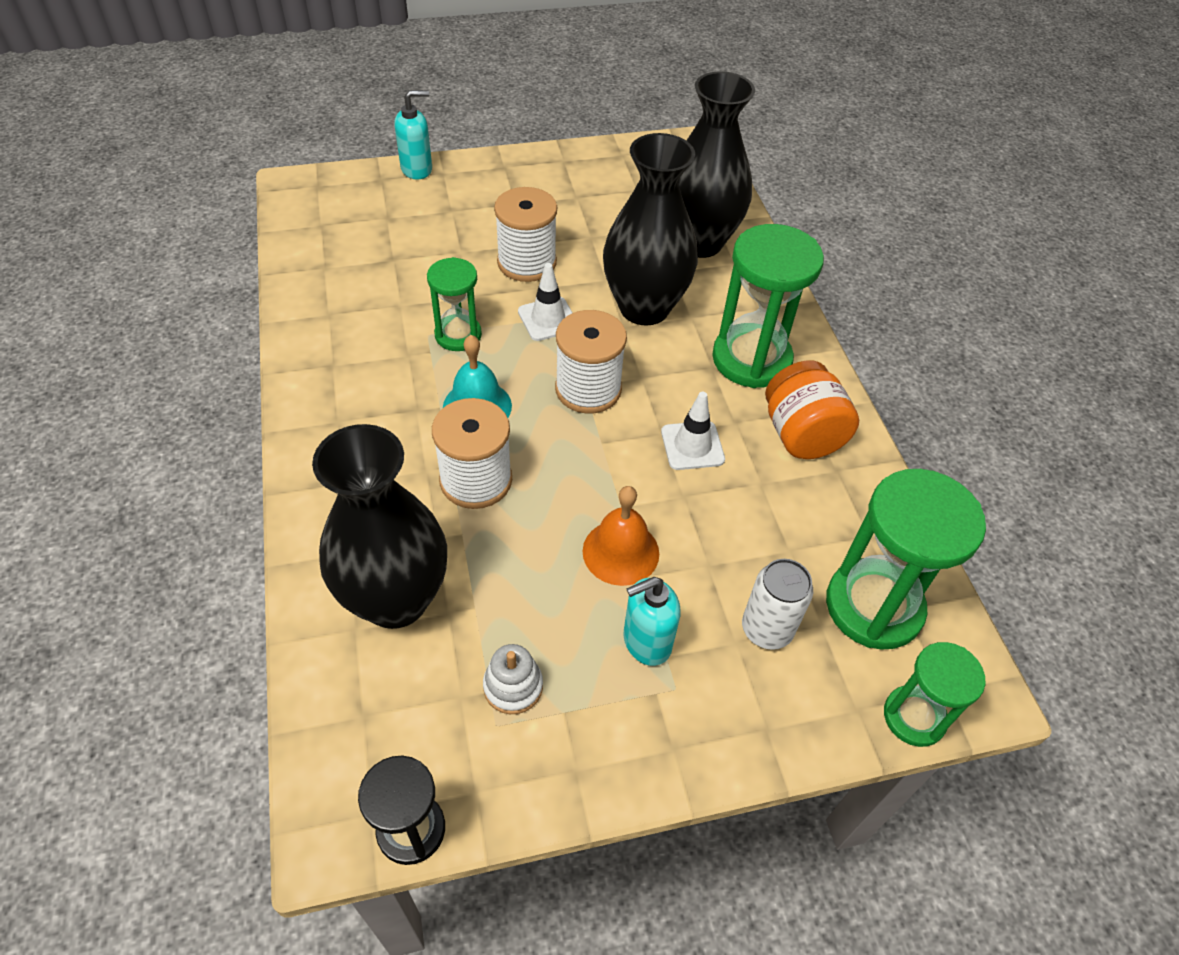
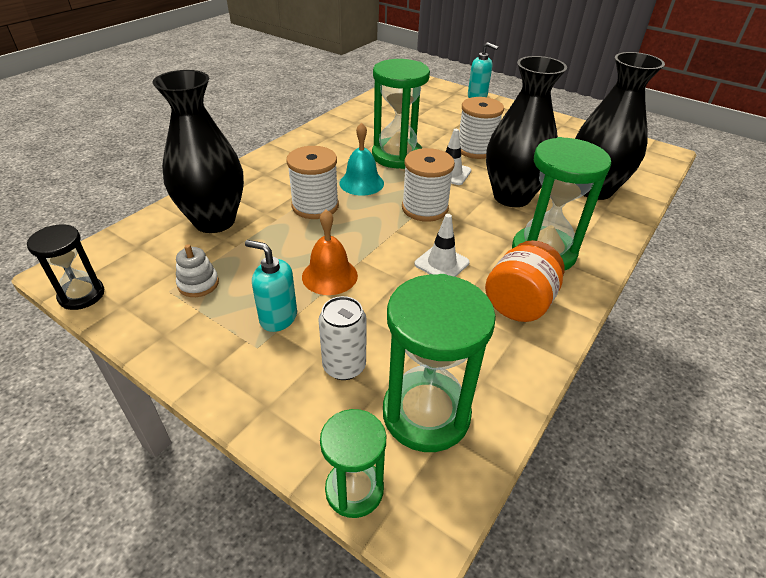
camera: 50 degrees right, 10 degrees down
green hourglass [427,257,482,351] -> green hourglass [372,59,430,169], size x1.70

